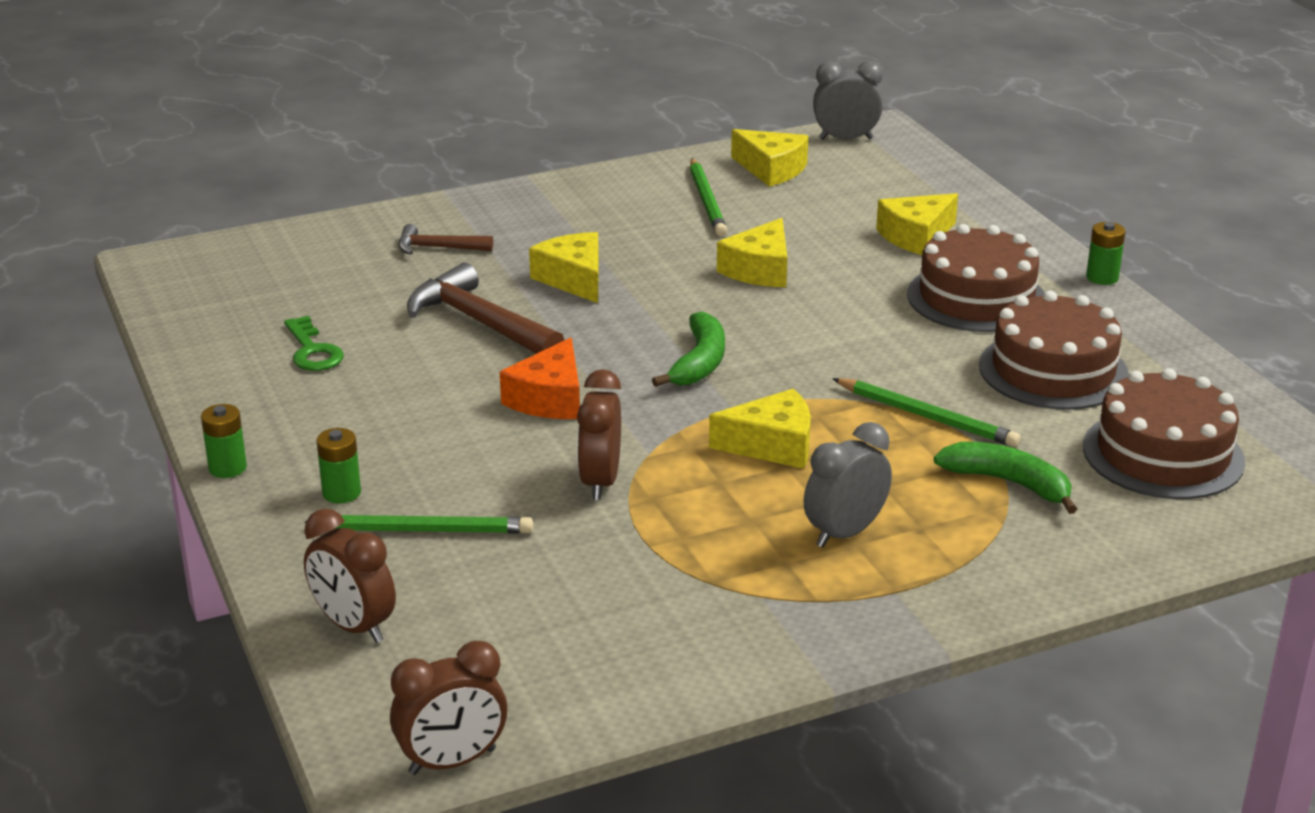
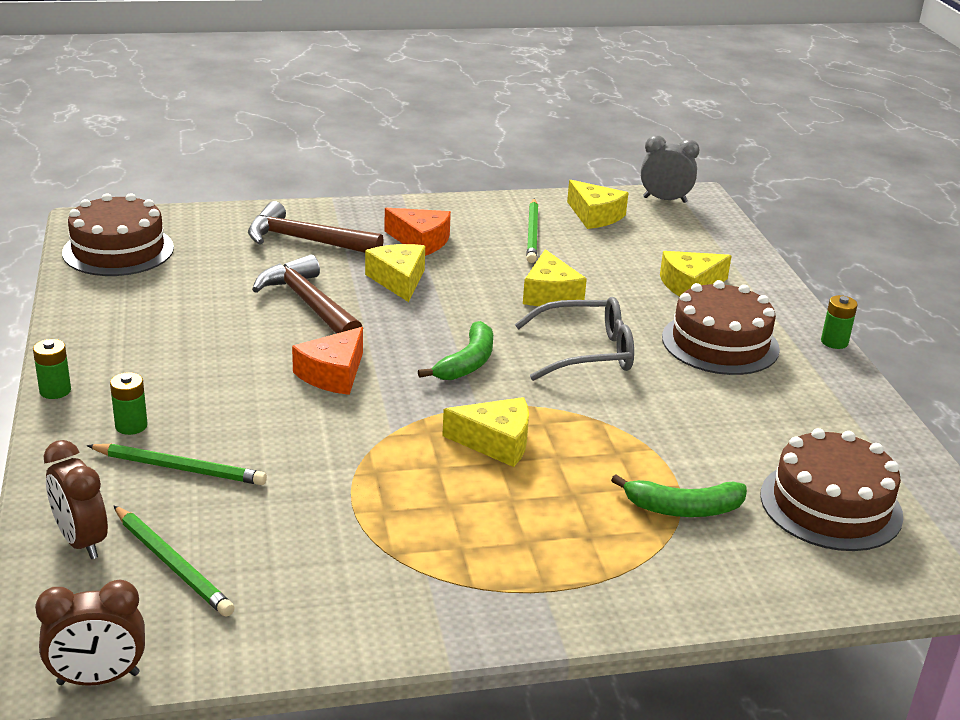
camera: 10 degrees right, 0 degrees up
green key [284,316,344,371] -> none
brown hammer [398,224,493,255] -> brown hammer [248,201,384,253], size x1.81
brown clock [577,369,621,500] -> none
yellow cheese [717,218,787,287] -> yellow cheese turned 45 degrees counterclockwise [523,249,587,306]
grey clock [804,422,892,548] -> none
green pencil [832,378,1021,447] -> green pencil moved to [113,505,235,617]
green banana [934,442,1077,514] -> green banana turned 135 degrees clockwise [611,474,747,517]
brown cake [979,291,1129,410] -> brown cake moved to [62,193,174,276]
none -> orange cheese [384,208,451,256]
none -> grey glasses [515,297,634,381]

